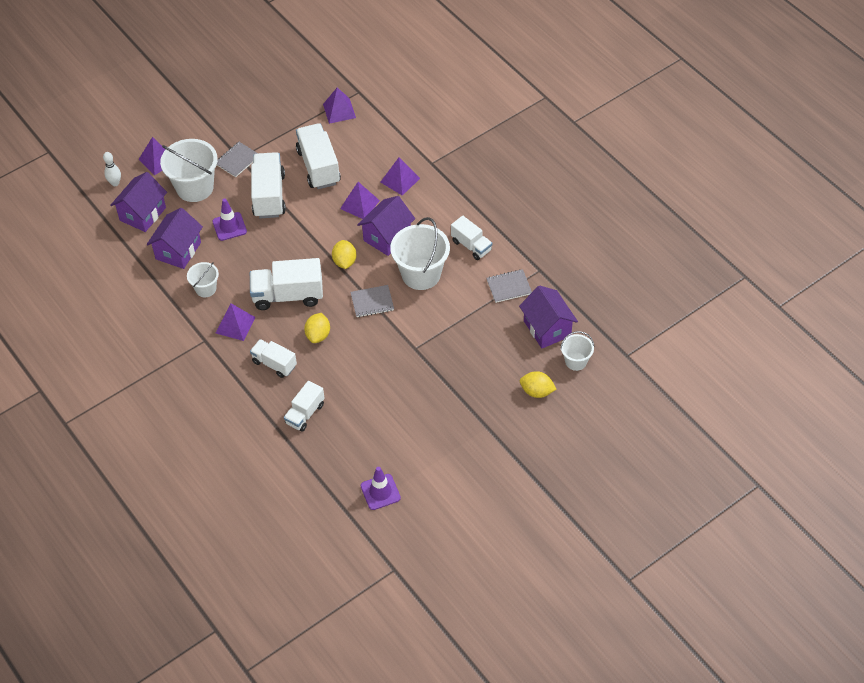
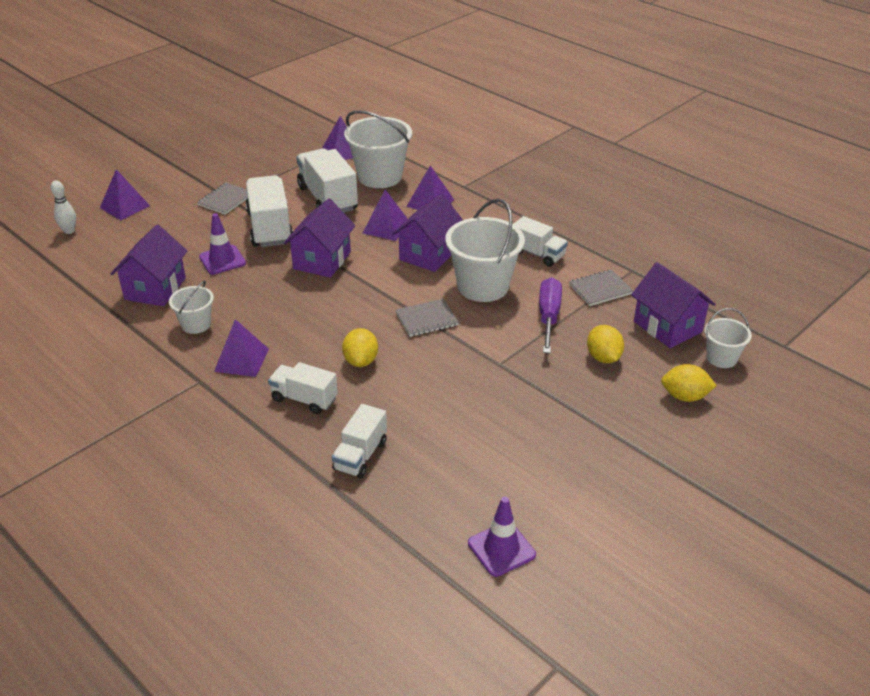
camera: 10 degrees left, 15 degrees down
purple house [110,172,167,232] -> purple house moved to [284,199,356,278]
white bucket [160,139,218,202] -> white bucket moved to [344,110,412,188]
white truck [250,258,323,310] -> none
yellow lemon [332,240,356,269] -> yellow lemon moved to [587,325,624,363]
none -> purple screwdriver [539,277,562,353]

